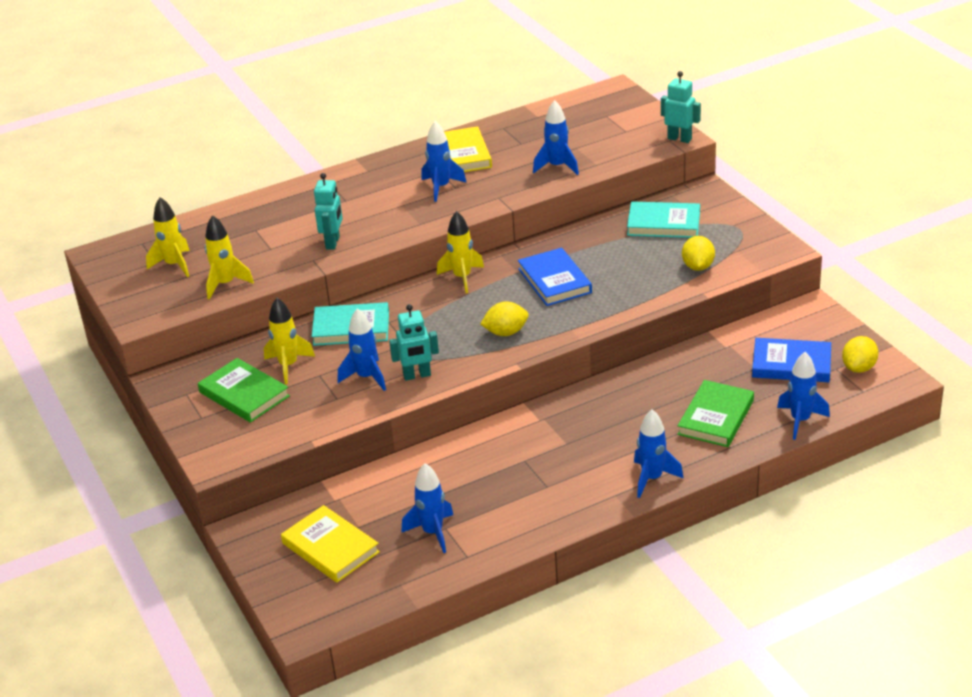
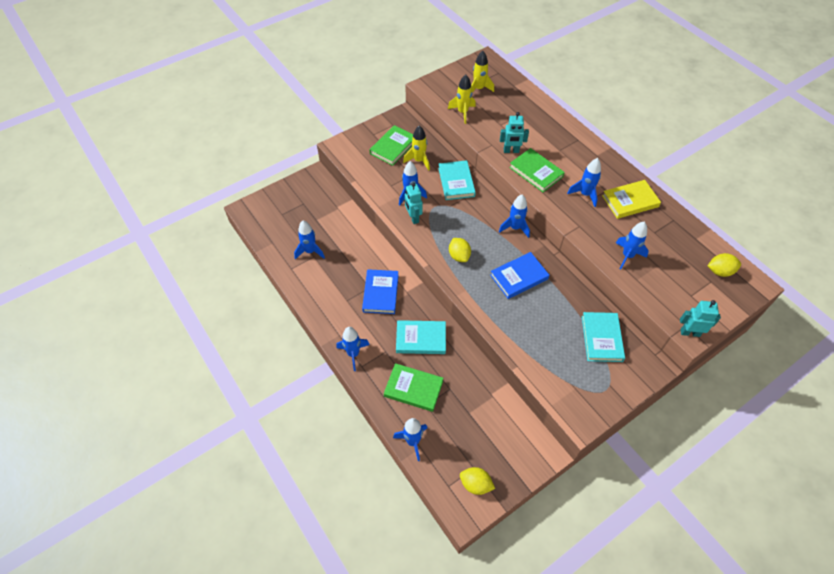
camera: 80 degrees right, 20 degrees up
yellow book [281,505,380,583] -> none
yellow rocket [437,211,484,293] -> blue rocket [499,195,530,238]
turquoise robot [661,71,701,143] -> turquoise robot turned 105 degrees counterclockwise [680,300,721,337]
yellow lemon [682,236,715,271] -> yellow lemon moved to [708,253,741,277]
blue book [752,338,831,382] -> blue book moved to [362,269,399,314]
none -> turquoise book [396,320,446,354]
none -> green book [509,148,565,192]

